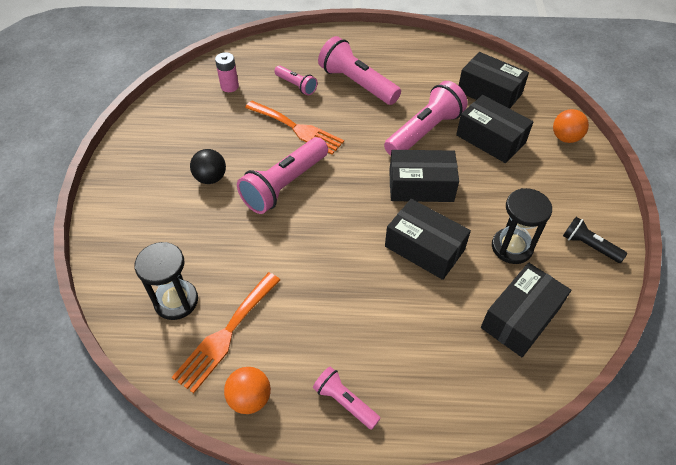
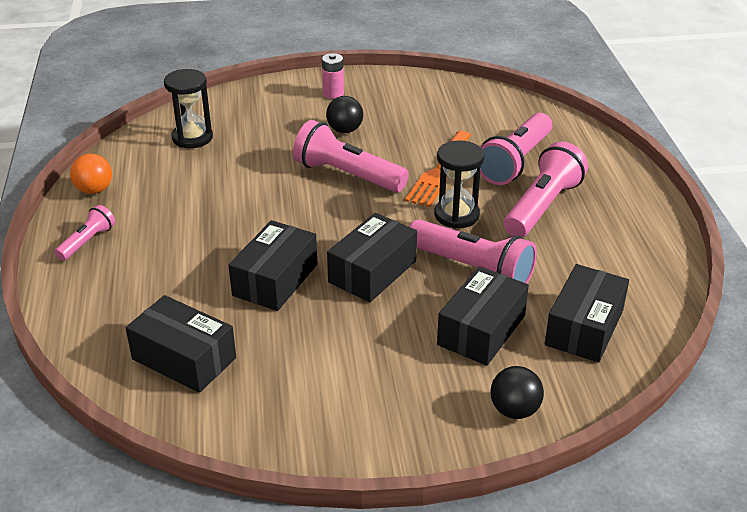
camera: 80 degrees right, 15 degrees down
orange fork [172,272,280,393] -> none
pink battery [215,52,239,92] -> pink battery moved to [322,53,344,99]
pink flashlight [274,65,317,95] -> pink flashlight [480,113,552,185], size x1.85
black box [389,150,459,202] -> black box turned 45 degrees clockwise [327,213,417,302]
black hourglass [492,188,552,264] -> black hourglass moved to [434,141,484,229]
orange ball [553,109,589,143] -> black ball [490,366,544,419]
black flashlight [563,217,627,263] -> none

